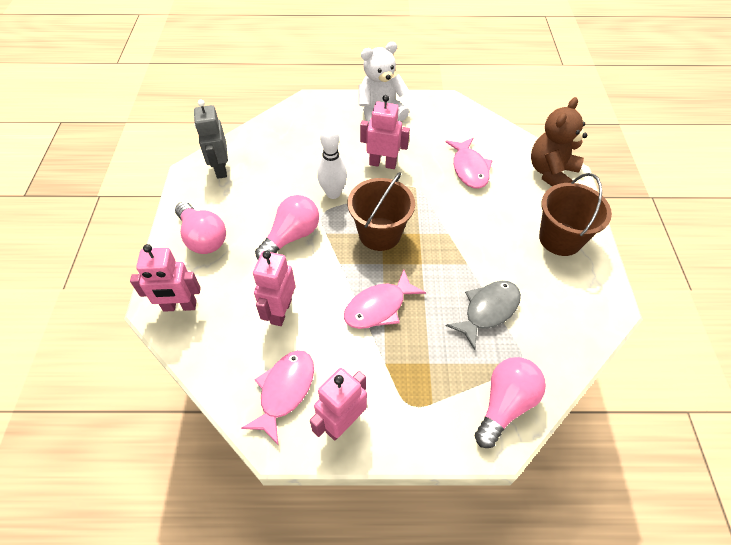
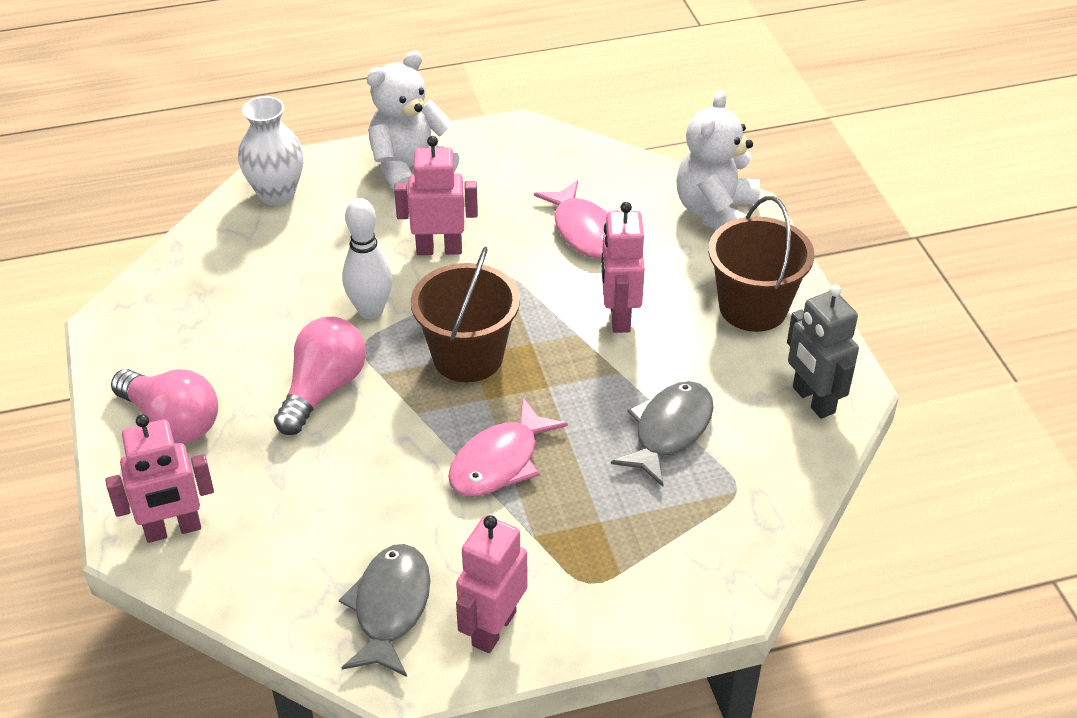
camera: 15 degrees left, 10 degrees down
grey robot [194,100,228,179] -> grey robot moved to [787,285,859,419]
pink fish [241,350,314,446] -> grey fish [339,544,430,677]
pink robot [253,250,295,326] -> pink robot moved to [601,202,645,333]
pink light bulb [475,357,546,448] -> none
brown teddy bear [531,97,588,186] -> white teddy bear [676,90,760,230]
none -> white vase [238,96,304,206]

